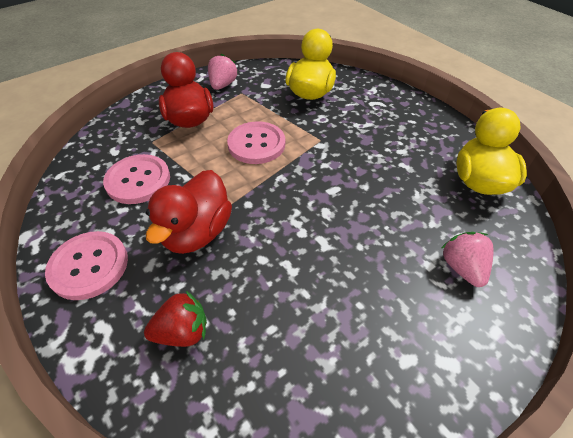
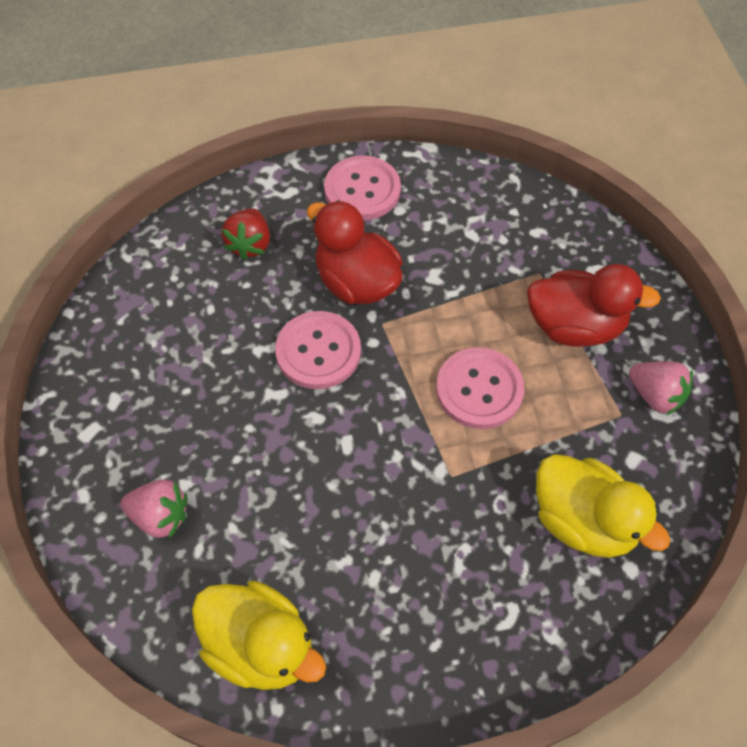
camera: 115 degrees right, 10 degrees up
pink button [103,154,170,204] -> pink button moved to [275,311,361,389]

